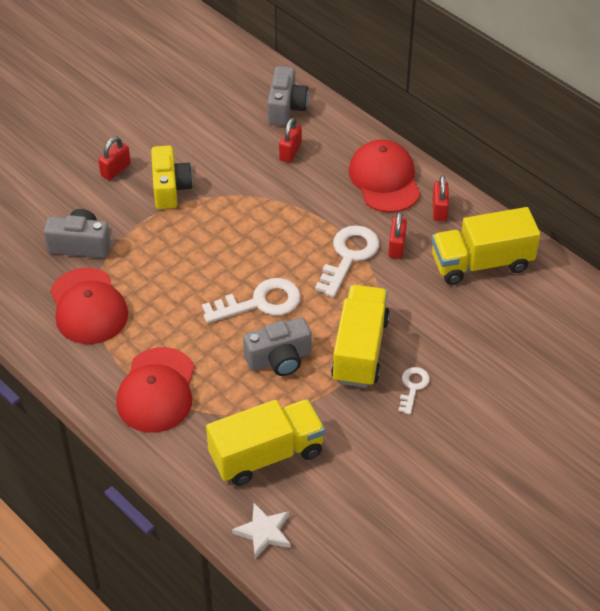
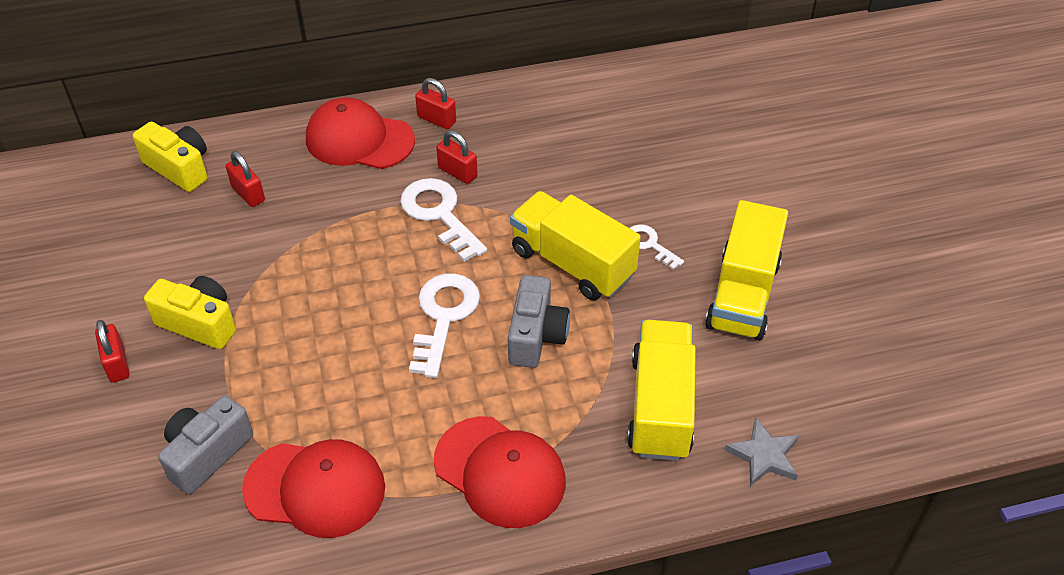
camera: 60 degrees left, 0 degrees up
white star [232,503,291,559] -> grey star [725,417,799,486]
grey camera [267,66,309,126] -> yellow camera [133,122,207,192]
yellow truck [432,207,540,285] -> yellow truck moved to [705,200,788,341]

